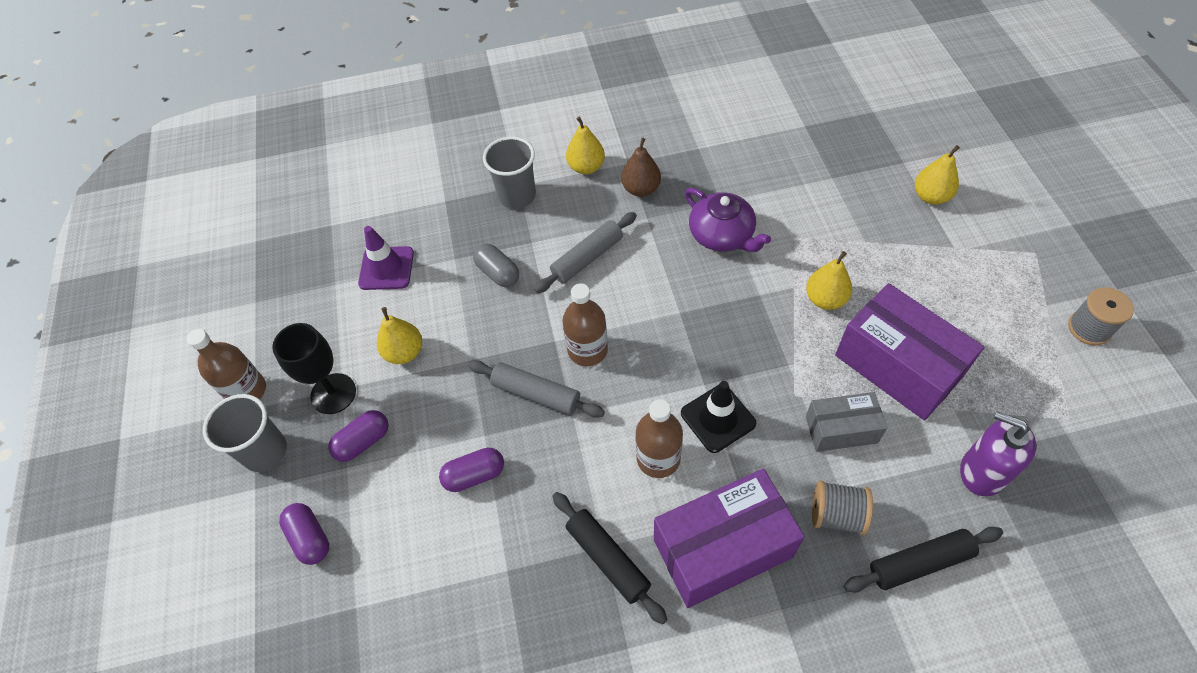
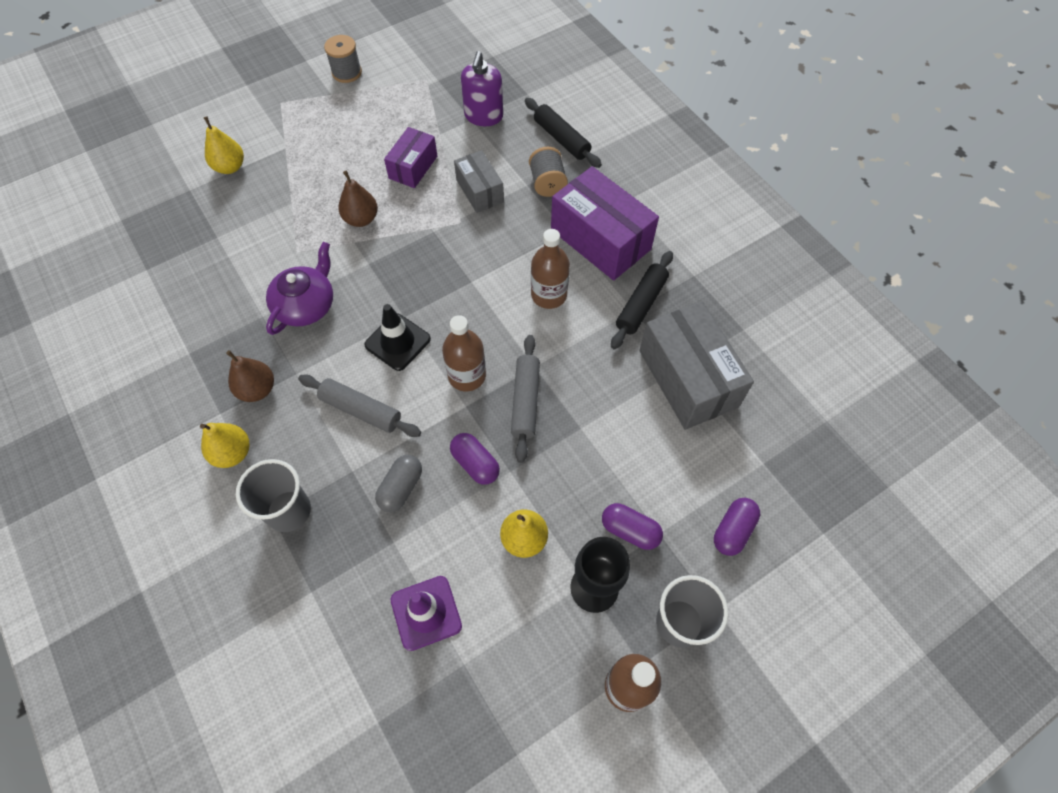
camera: 115 degrees left, 5 degrees up
purple capsule [439,448,504,492] -> purple capsule moved to [450,433,500,485]
black traffic cone [681,381,756,453] -> black traffic cone moved to [364,304,431,371]
yellow pear [806,251,852,310] -> brown pear [338,171,378,227]
purple box [835,283,984,421] -> purple box [384,127,437,188], size x0.57
none -> grey box [639,302,754,430]

